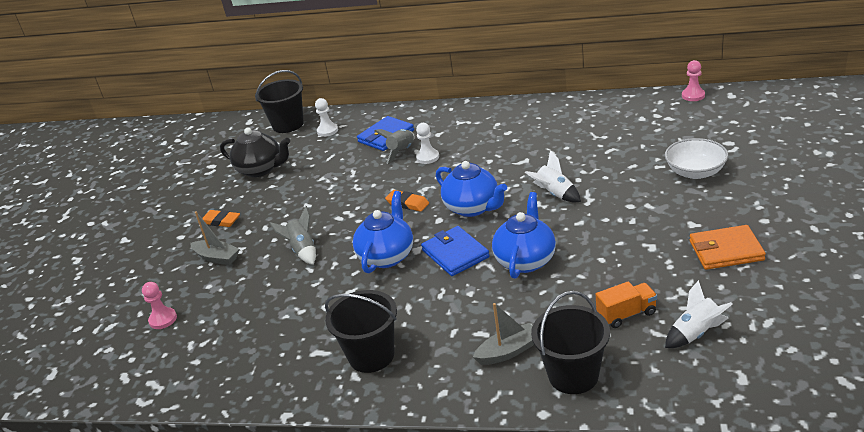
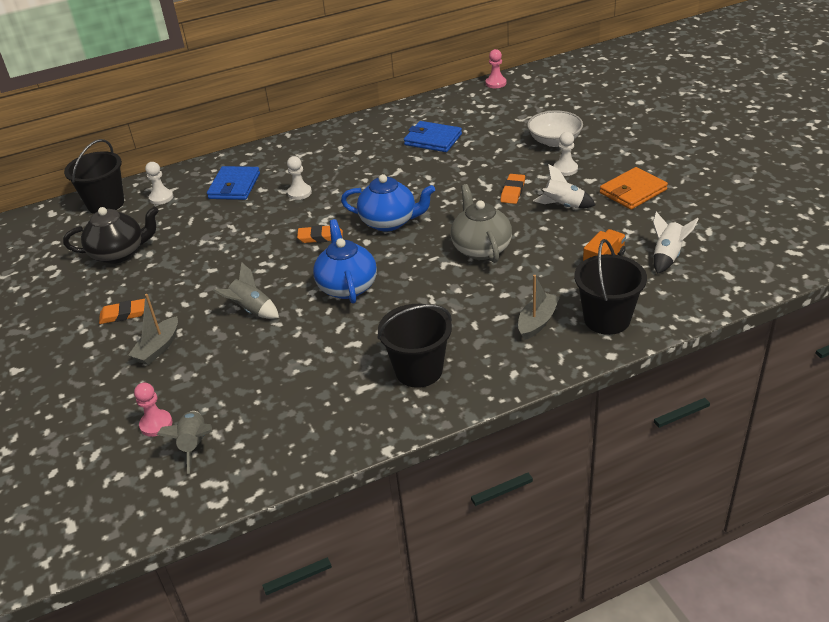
camera: 35 degrees left, 5 degrees up
grey boat [190,211,239,265] -> grey boat turned 120 degrees clockwise [128,294,178,365]
grey rocket [375,129,415,164] -> grey rocket moved to [157,411,212,474]
blue wallet [421,226,490,276] -> blue wallet moved to [404,121,462,152]
blue teapot [492,192,556,279] -> grey teapot [451,184,512,263]
white rocket [525,150,581,202] -> white rocket moved to [533,164,595,208]
none -> orange eraser [501,174,525,204]
none -> white pawn [554,132,578,176]

